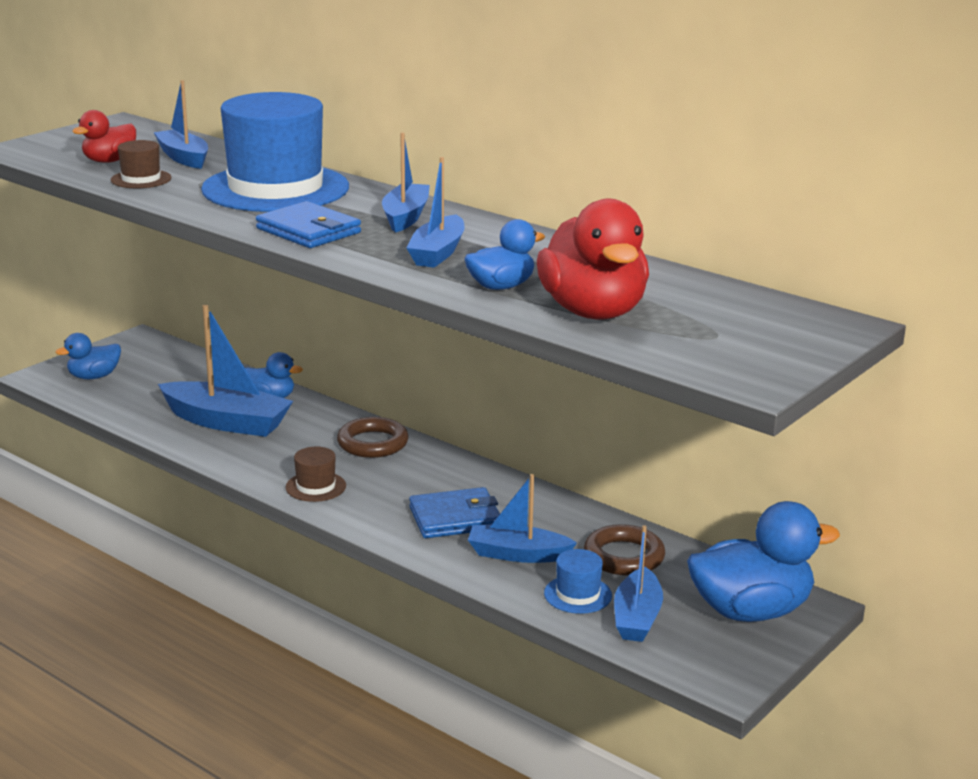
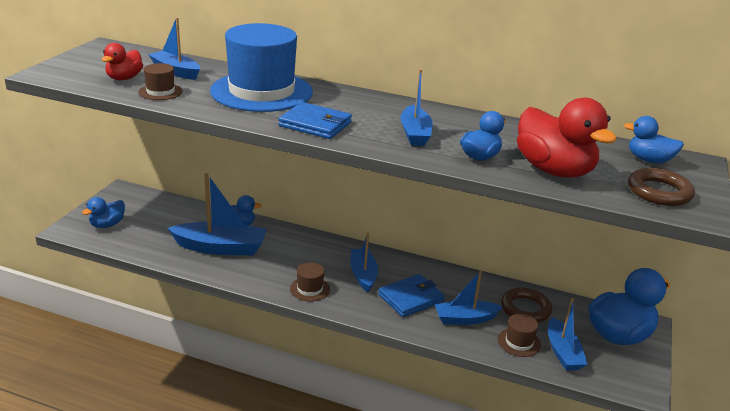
camera: 20 degrees left, 5 degrees up
brown ring [337,417,409,458] -> brown ring moved to [628,168,695,206]
blue boat [382,132,430,233] -> blue boat moved to [350,232,378,292]
blue hat [544,549,612,614] -> brown hat [498,314,541,357]
none -> blue duck [624,116,684,164]

